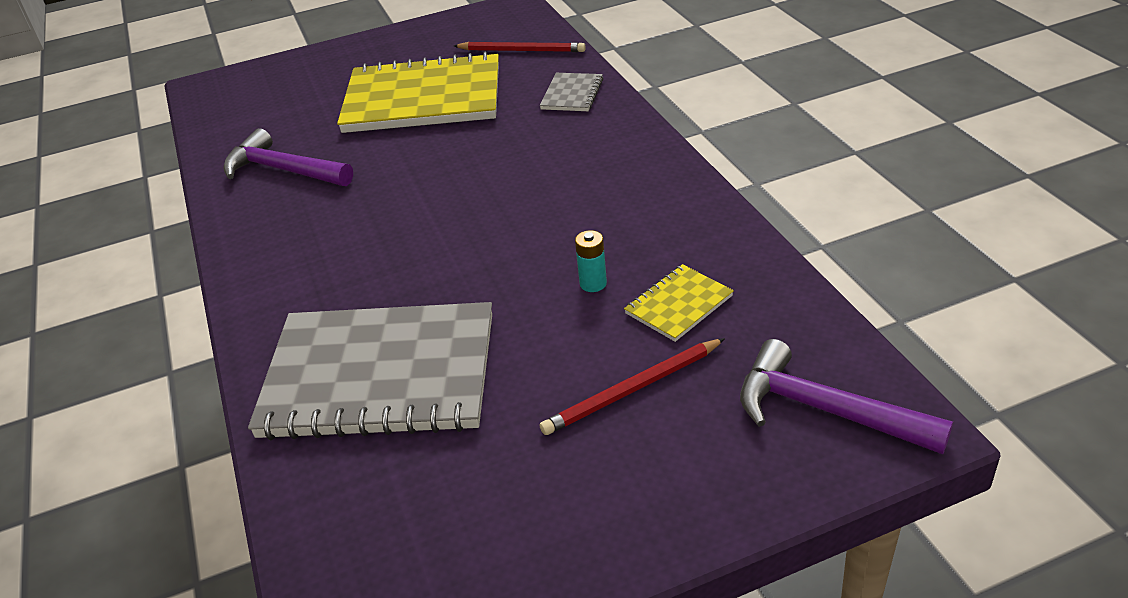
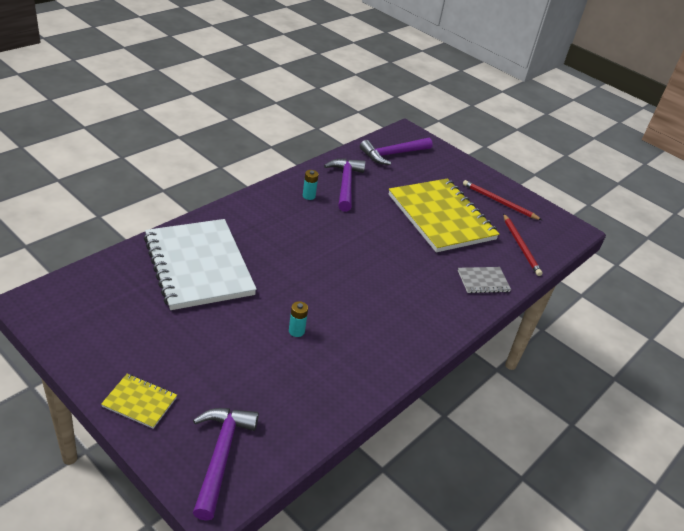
camera: 55 degrees right, 0 degrees up
grey notebook [248,302,492,440] -> white notebook [144,219,257,310]
red pencil [540,338,725,435] -> red pencil moved to [463,180,542,220]
yellow notebook [624,264,734,342] -> yellow notebook moved to [101,374,177,429]
none -> turquoise battery [303,170,319,200]
none -> purple hammer [360,138,432,165]

